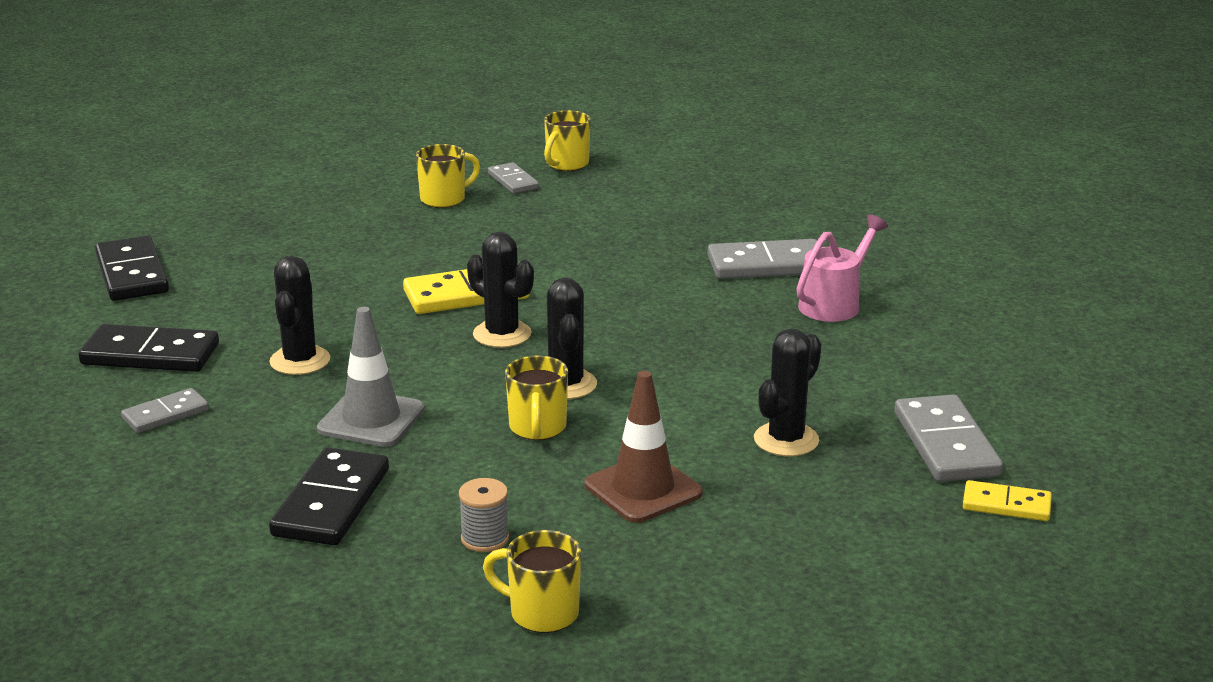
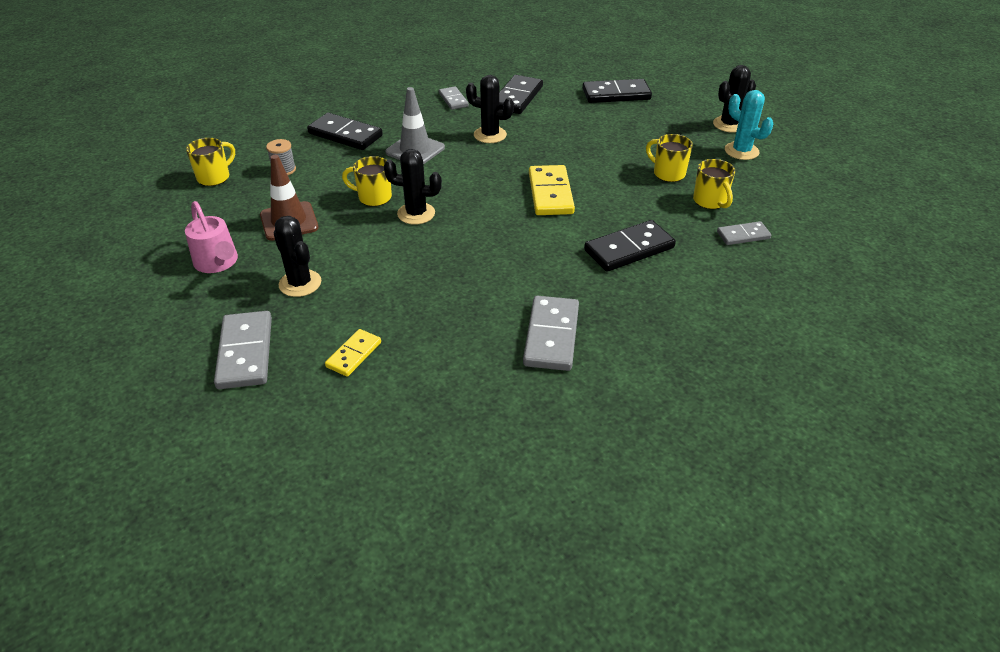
camera: 105 degrees right, 15 degrees up
black cactus [467,232,534,348] -> black cactus moved to [713,65,756,133]
yellow mug [544,110,591,171] -> yellow mug moved to [646,134,693,182]
pink watering can [796,214,888,322] -> pink watering can moved to [185,201,238,273]
grey domino [894,394,1003,482] -> grey domino turned 75 degrees clockwise [214,311,272,389]
yellow domino [963,480,1052,521] -> yellow domino moved to [325,329,381,377]
none -> black domino [584,220,676,272]
none -> turquoise cactus [725,90,773,160]

